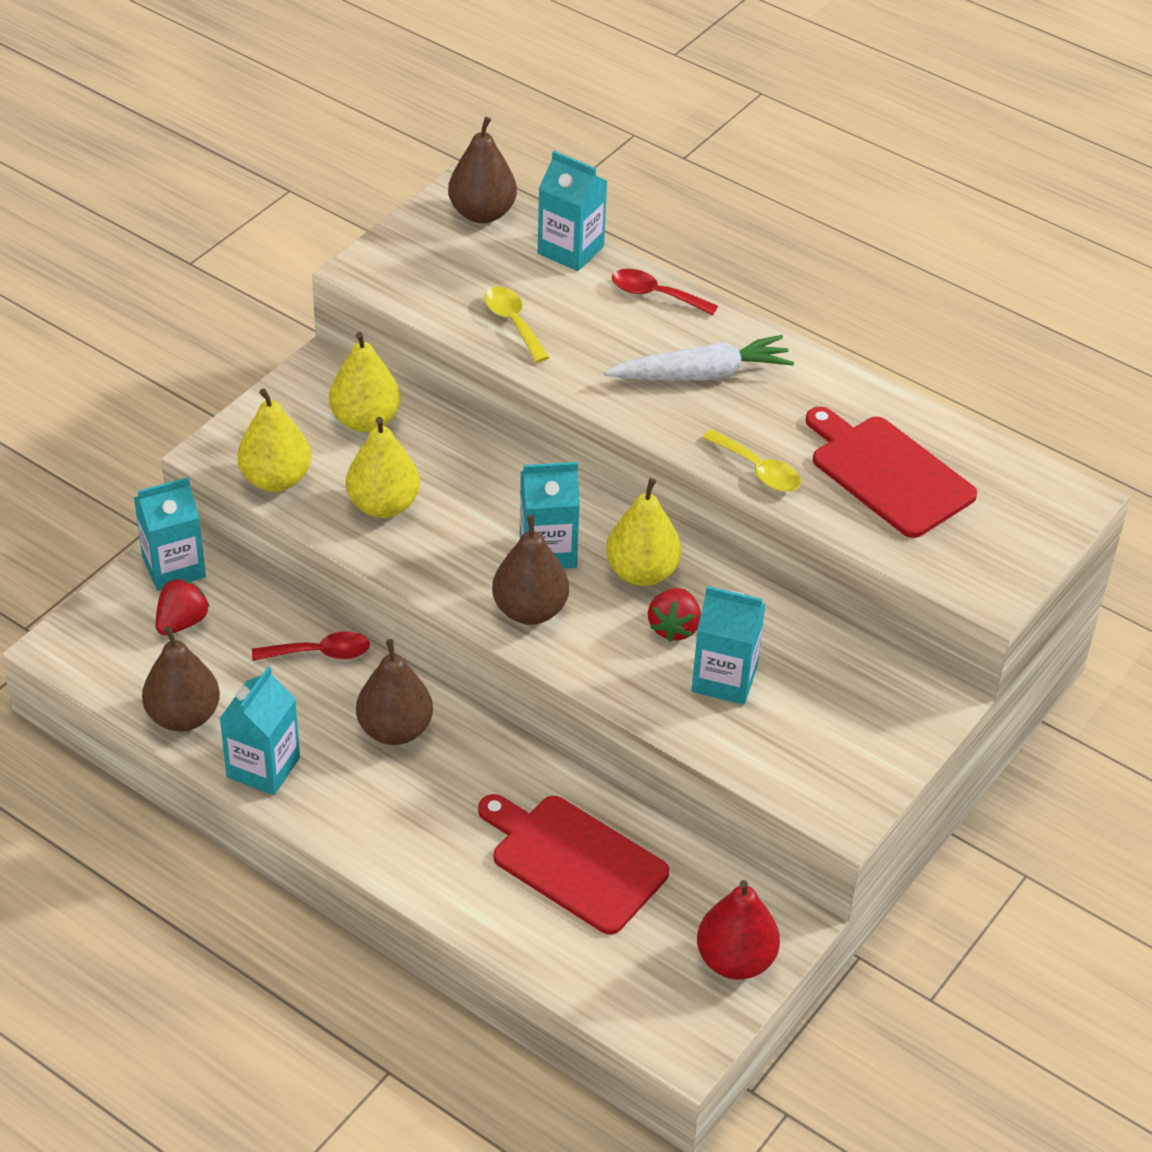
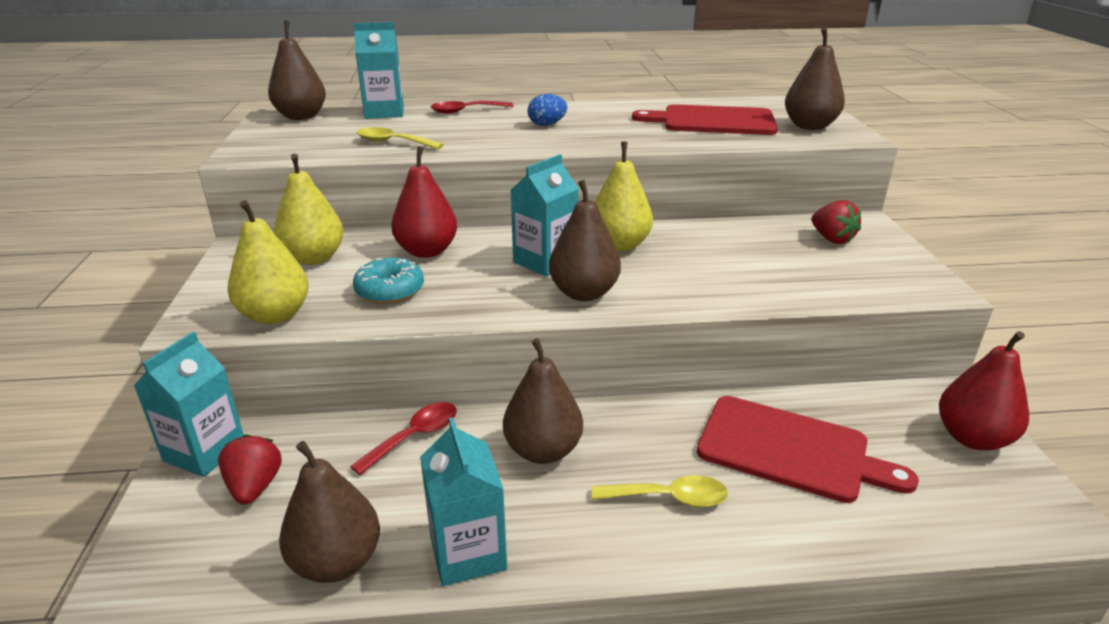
camera: 40 degrees left, 15 degrees down
yellow pear [346,417,420,518] -> turquoise donut [353,258,424,304]
red cutting board [478,794,669,935] -> red cutting board turned 150 degrees counterclockwise [697,396,919,503]
white carrot [604,335,794,381] -> blue egg [528,94,567,126]
red strawberry [648,588,701,642] -> red strawberry moved to [812,200,861,244]
turquoise carton [692,586,765,705] -> none
yellow spoon [702,429,801,492] -> yellow spoon moved to [592,475,728,507]
none -> red pear [391,146,457,258]
none -> brown pear [785,28,845,130]

